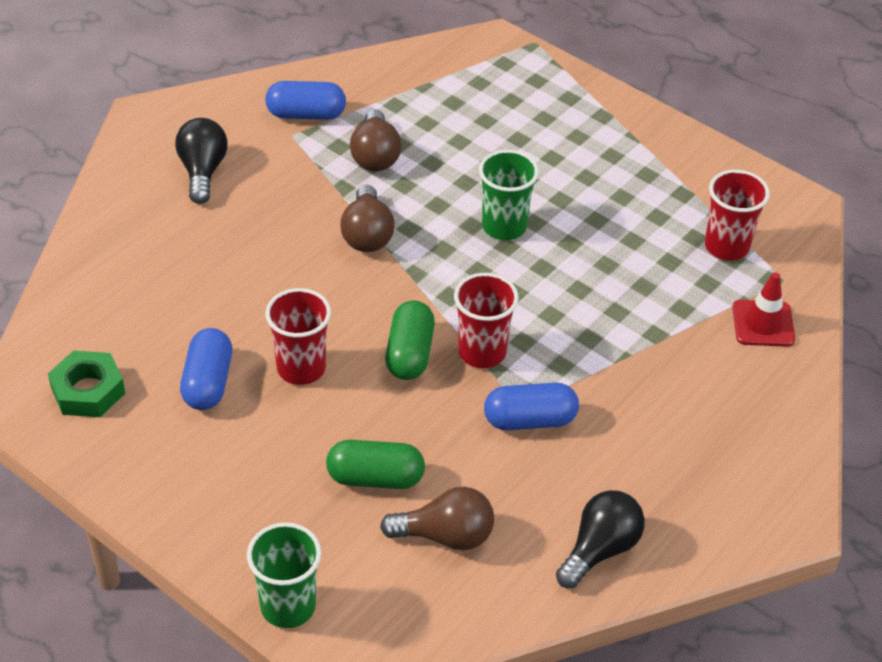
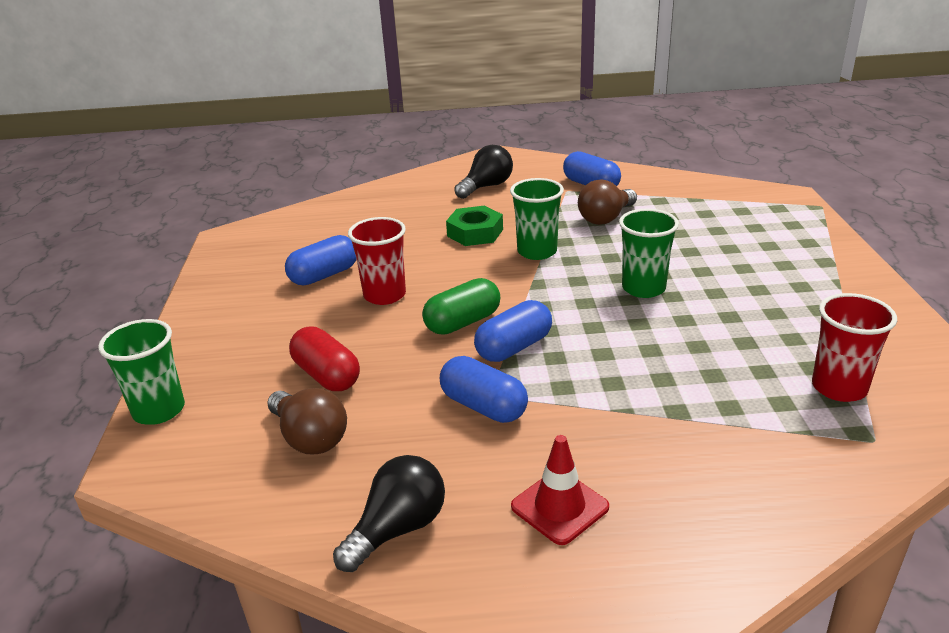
camera: 50 degrees right, 15 degrees down
green nut [48,350,125,417] -> green nut moved to [446,206,503,246]
green capsule [326,440,425,489] -> red capsule [289,327,360,391]
brown light bulb [340,185,395,252] -> green cup [510,178,564,260]
red cup [454,273,519,368] -> blue capsule [474,300,552,362]
black light bulb [556,490,645,588] -> black light bulb turned 45 degrees counterclockwise [333,455,445,572]
red traffic cone [732,272,795,347] -> red traffic cone moved to [511,435,609,545]

